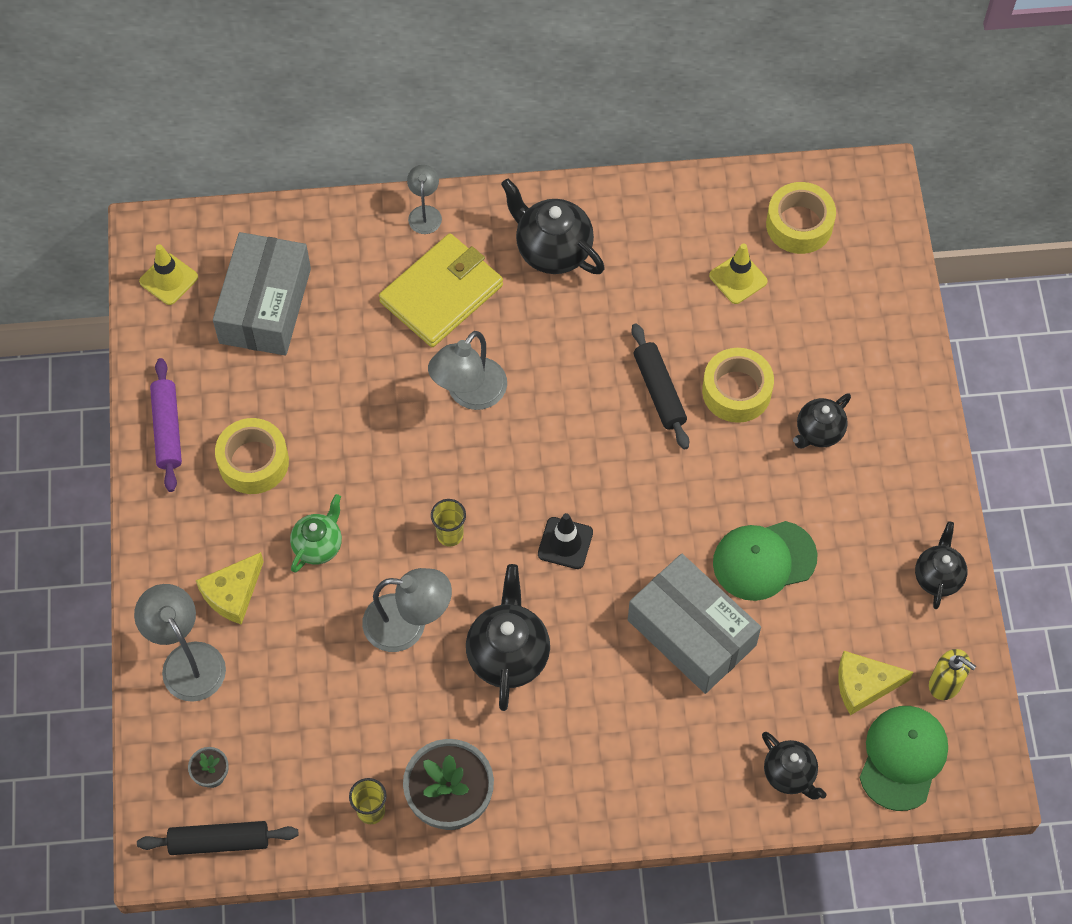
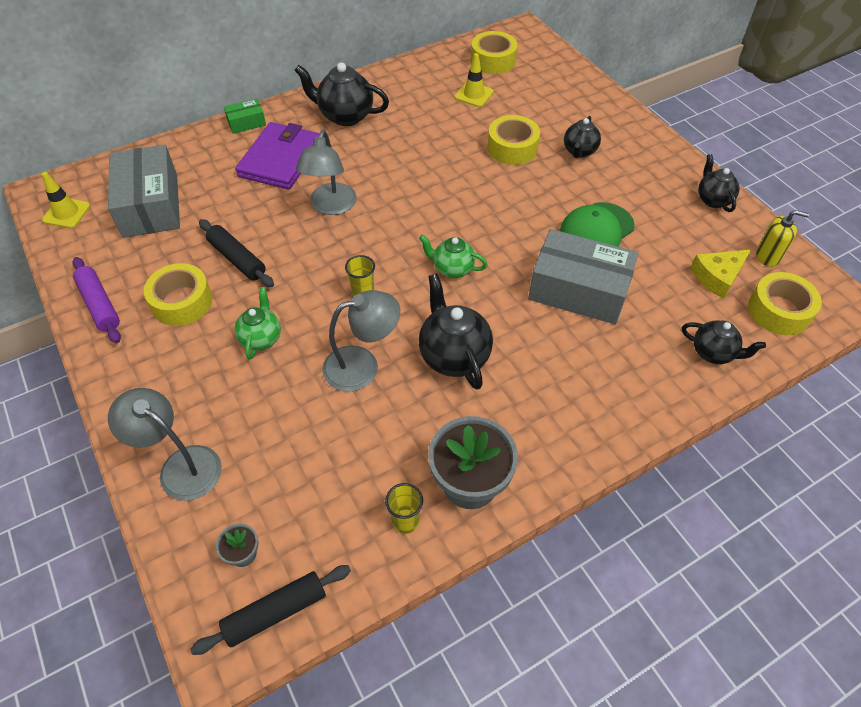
camera: 25 degrees left, 10 degrees down
yellow cheese [196,552,264,625] -> none
yellow wallet [379,233,503,347] -> purple wallet [235,122,320,190]
grey lamp [407,165,442,234] -> green box [224,99,266,134]
black traffic cone [538,513,593,569] -> green teapot [419,235,488,278]
black rolling pin [631,323,689,450] -> black rolling pin moved to [199,219,274,287]
green cap [859,706,948,811] -> yellow tape [748,272,822,335]

